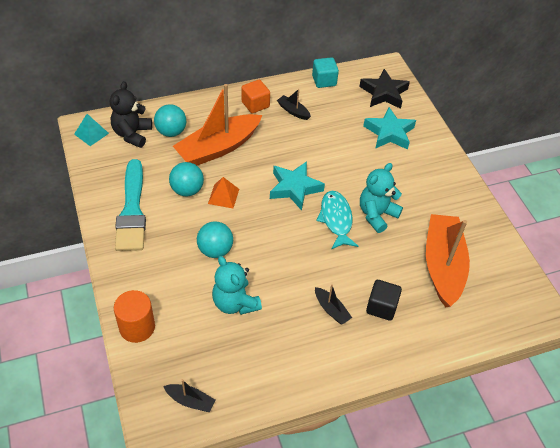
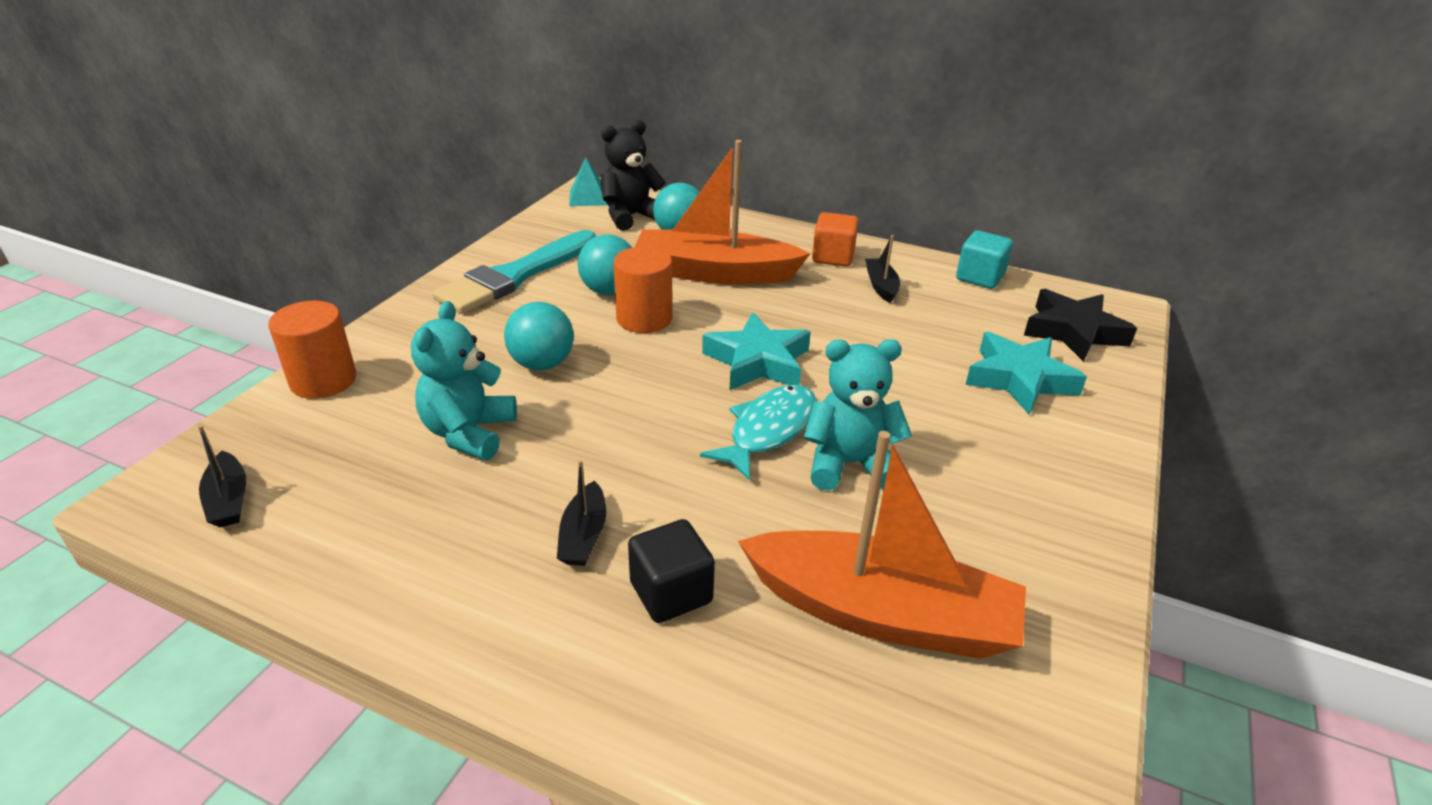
camera: 45 degrees right, 15 degrees down
orange pyramid [208,177,239,208] -> orange cylinder [613,247,672,333]
orange boat [426,214,470,307] -> orange boat turned 60 degrees clockwise [738,431,1026,659]

